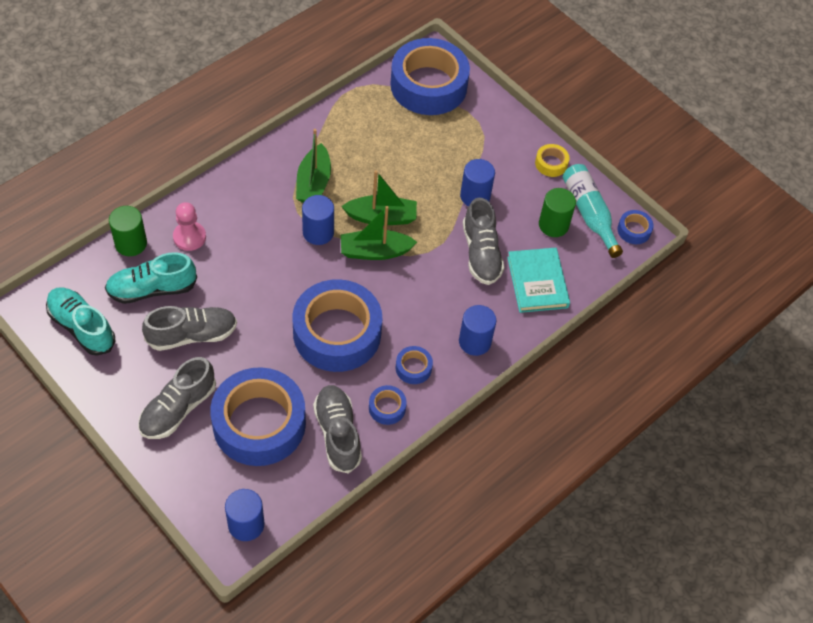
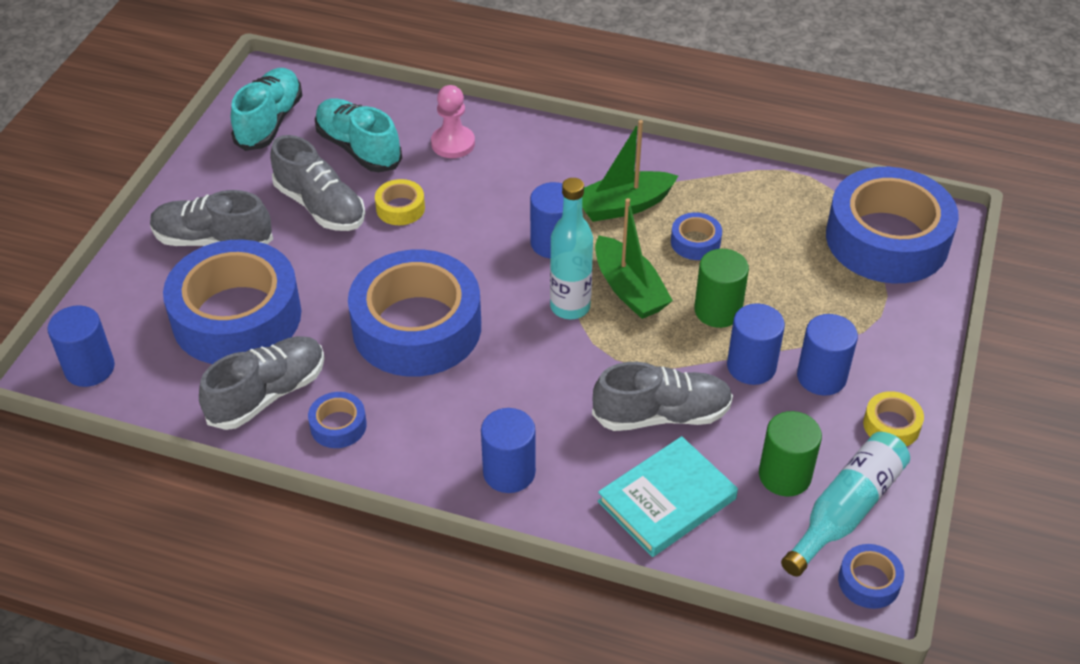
camera: 65 degrees right, 10 degrees down
green cylinder [109,206,147,256] -> green cylinder moved to [694,249,749,328]
green boat [340,206,417,260] -> turquoise bottle [550,178,593,319]
blue tape [396,346,433,384] -> blue tape moved to [671,212,722,260]
grey shoe [463,198,505,285] -> grey shoe turned 150 degrees counterclockwise [592,362,733,431]
none -> yellow tape [375,179,425,225]
none -> blue cylinder [797,314,858,396]

